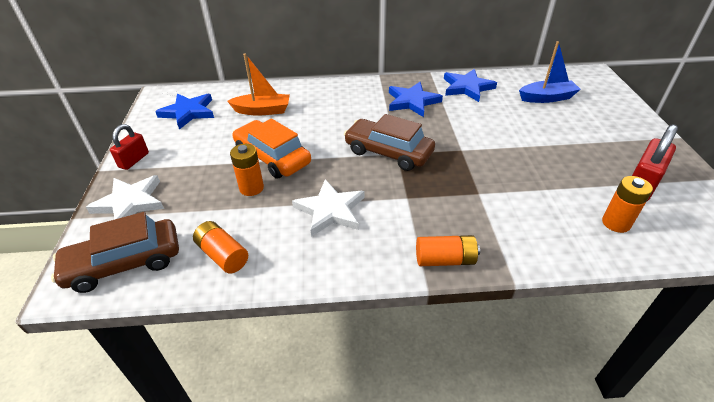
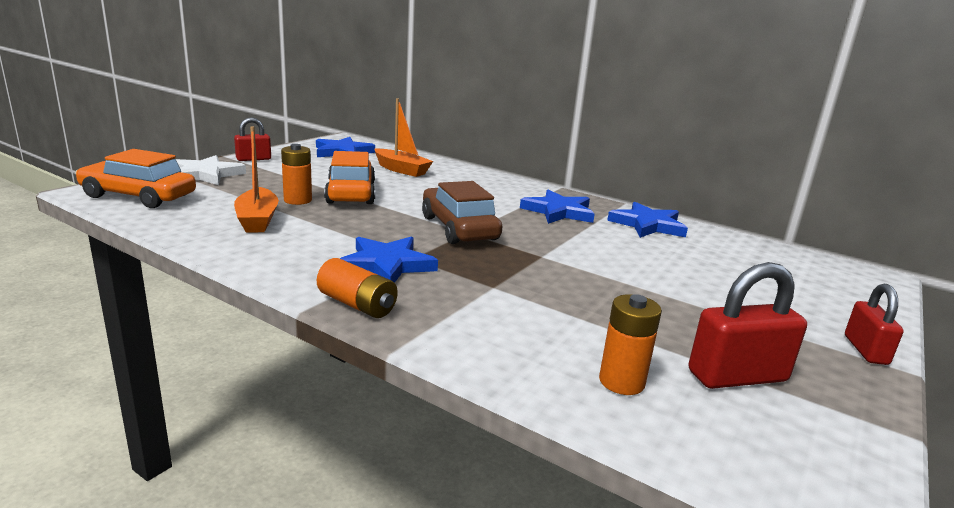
camera: 35 degrees right, 20 degrees down
brown car [51,212,179,293] -> orange car [75,149,196,208]
orange battery [193,221,248,274] -> none
white star [292,179,365,237] -> none
blue boat [519,41,581,103] -> none
none -> orange boat [234,126,279,233]
none -> blue star [340,237,438,283]
none -> red padlock [845,284,904,365]

